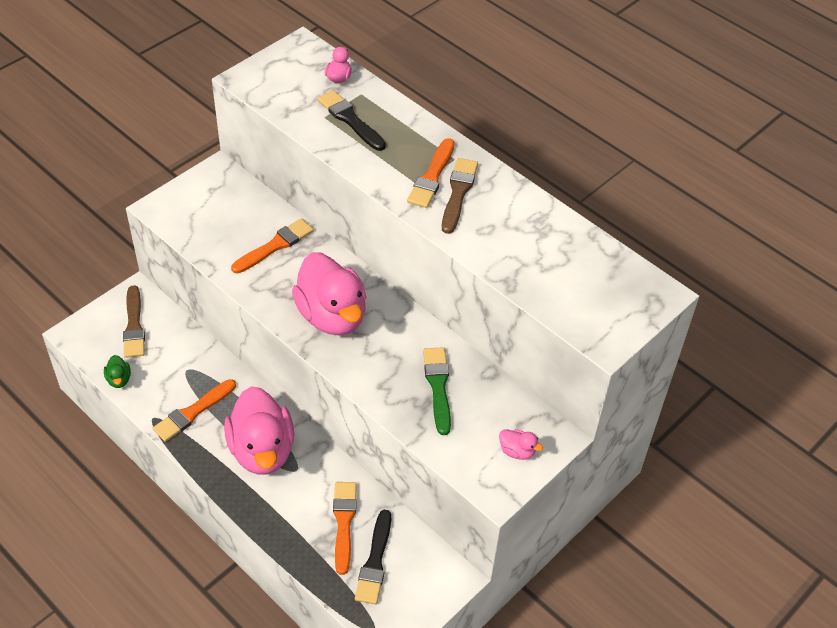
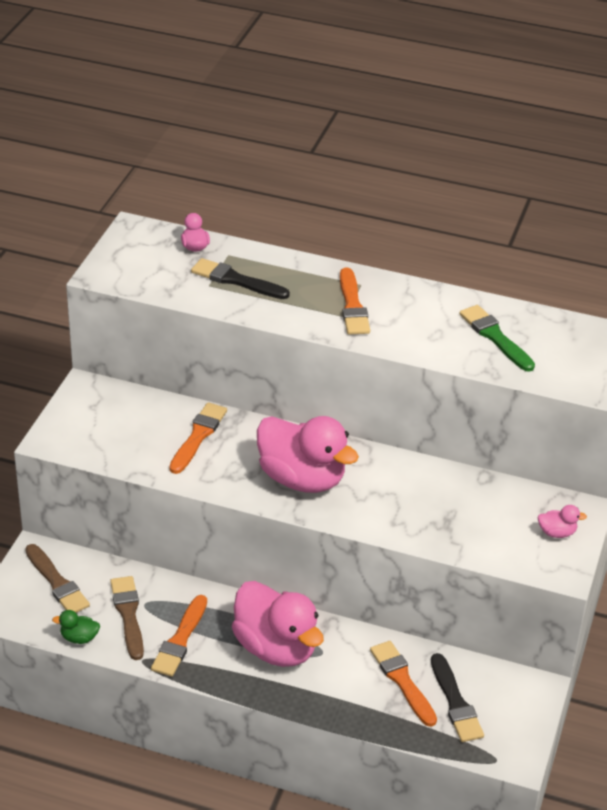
camera: 25 degrees left, 10 degrees down
green duck [104,355,131,388] -> green duck turned 135 degrees clockwise [52,610,100,644]
green brush [423,347,451,435] -> green brush moved to [459,305,535,372]
brown brush [442,158,478,234] -> brown brush moved to [110,576,144,660]

